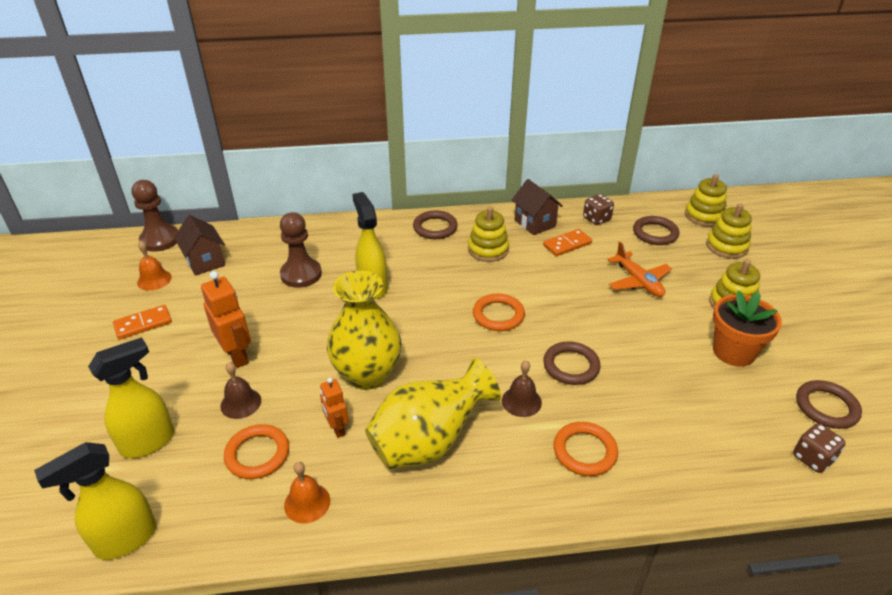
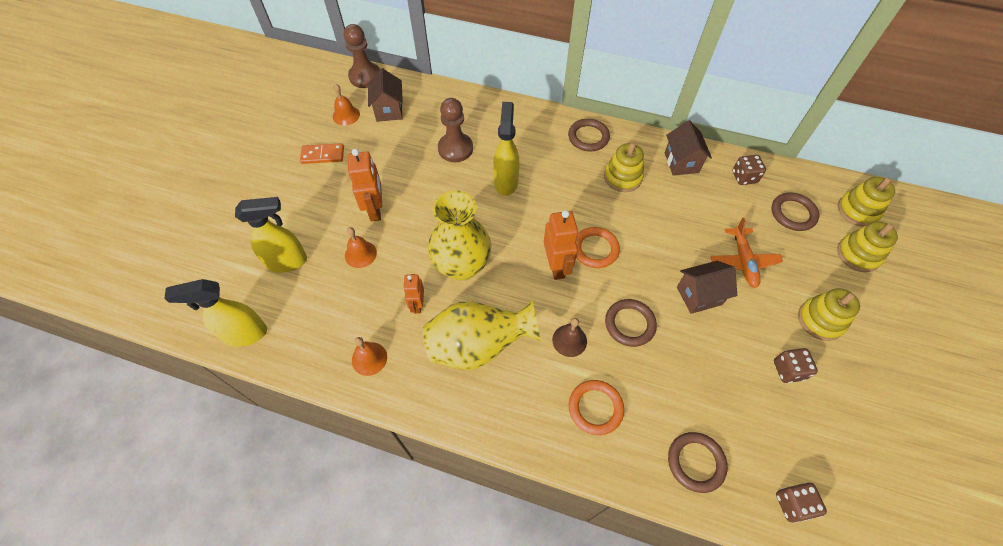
camera: 25 degrees right, 20 degrees up
brown bell [220,362,261,419] -> orange bell [345,227,377,268]
orange ring [224,424,289,479] -> none
orange domino [543,229,592,256] -> none
orange flower pot [713,291,782,367] -> brown dice [774,348,818,383]
brown ring [796,380,862,429] -> brown ring moved to [668,432,728,493]
none -> orange robot [544,210,578,280]
none -> brown house [677,261,737,314]

